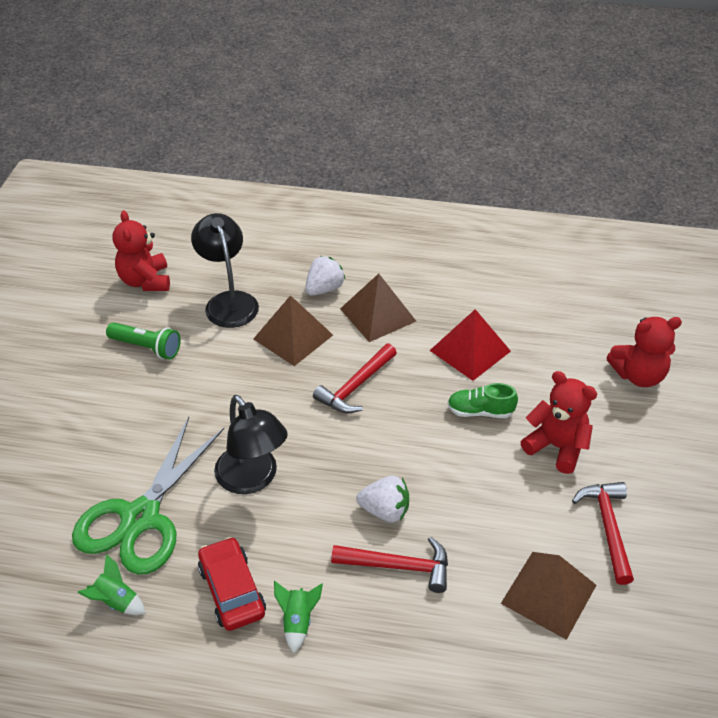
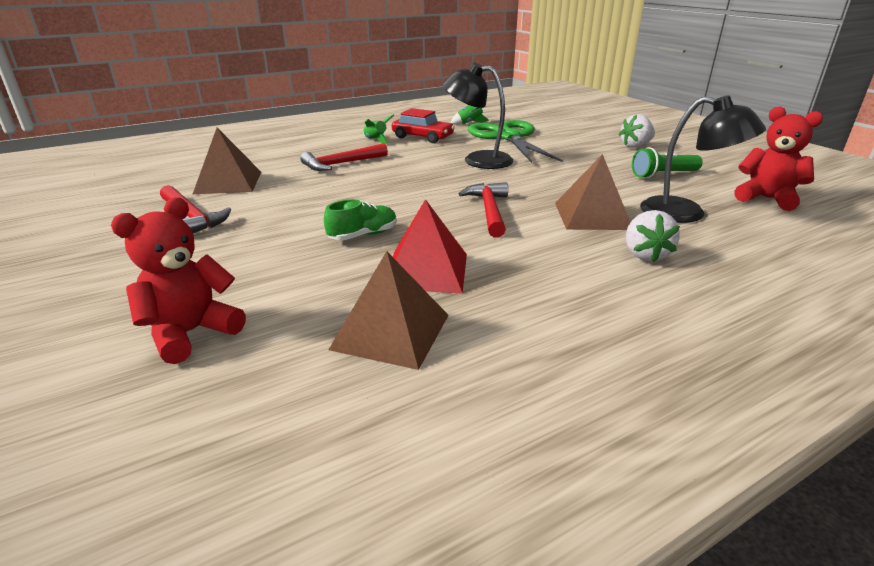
camera: 140 degrees right, 15 degrees down
brown pyramid [340,274,416,342] -> brown pyramid moved to [328,251,449,370]
white strawberry [356,476,409,522] -> white strawberry moved to [619,114,655,148]
red teddy bear [521,371,597,474] -> none

